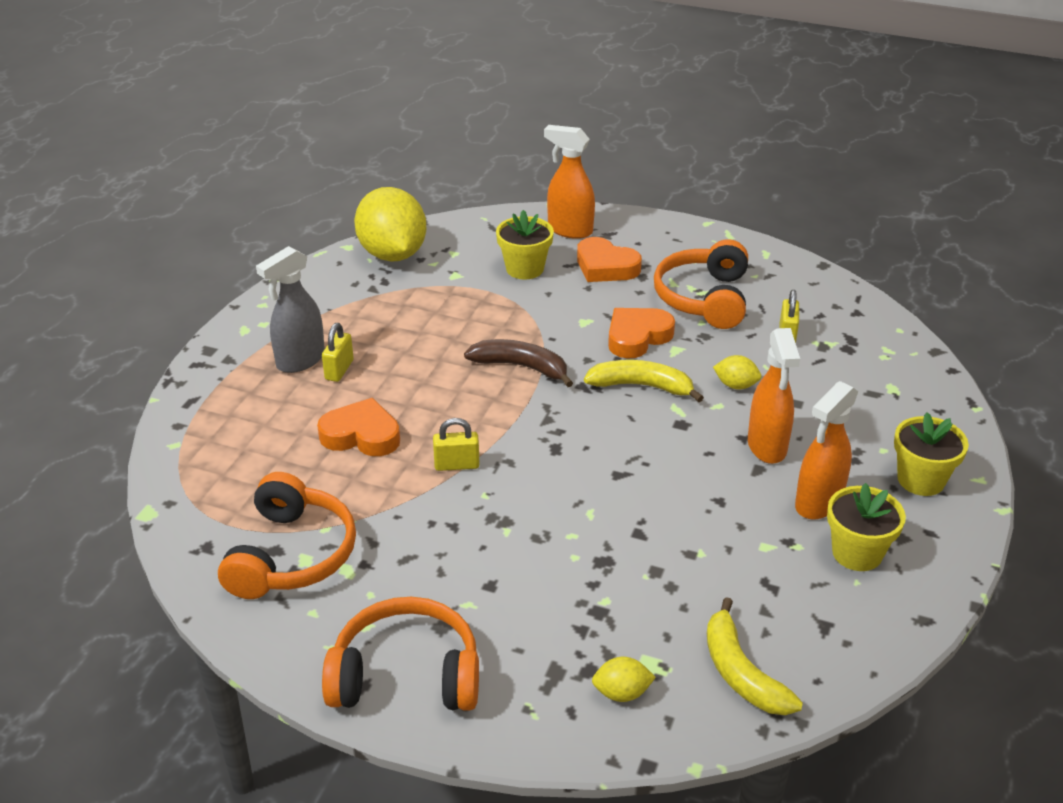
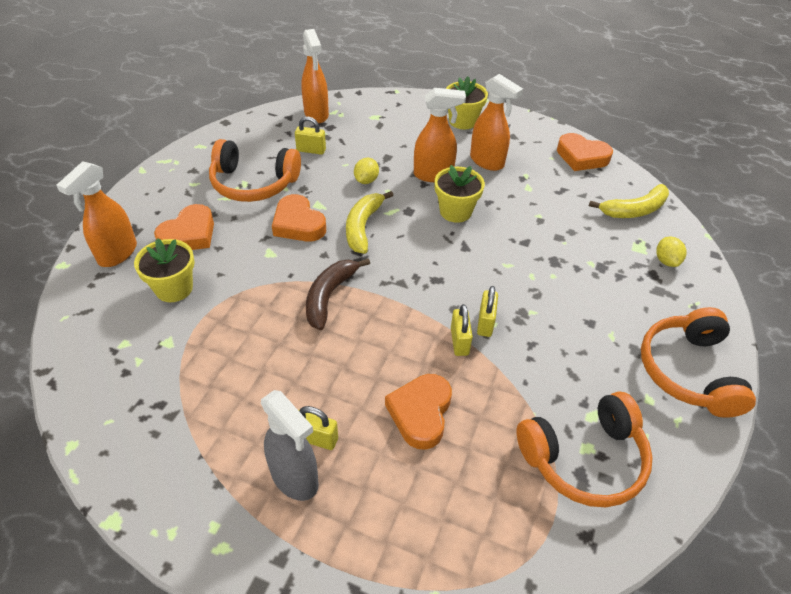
camera: 90 degrees left, 10 degrees up
orange headphones [218,472,356,599] -> orange headphones turned 150 degrees clockwise [516,391,653,507]
yellow lemon [354,187,426,262] -> none
yellow flower pot [827,483,906,571] -> yellow flower pot moved to [435,165,485,223]
none -> orange spray bottle [301,29,329,123]
none -> yellow padlock [477,286,498,337]
none -> orange heart [557,133,613,171]

